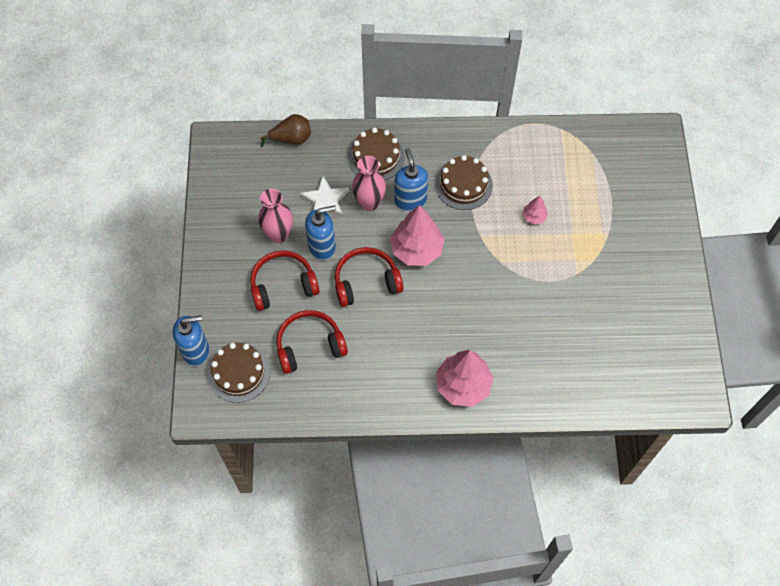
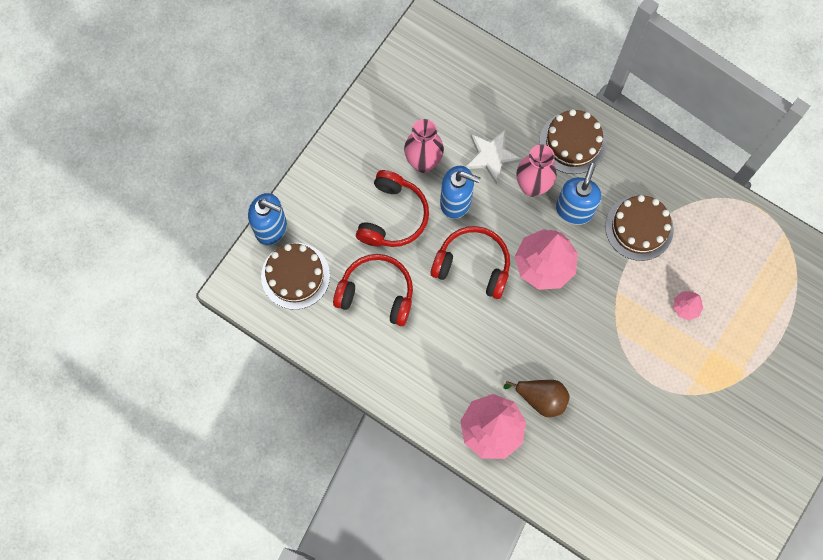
camera: 35 degrees right, 10 degrees up
red headphones [250,250,320,311] -> red headphones turned 90 degrees clockwise [356,170,429,247]
brown pear [260,114,311,147] -> brown pear moved to [503,380,570,417]

